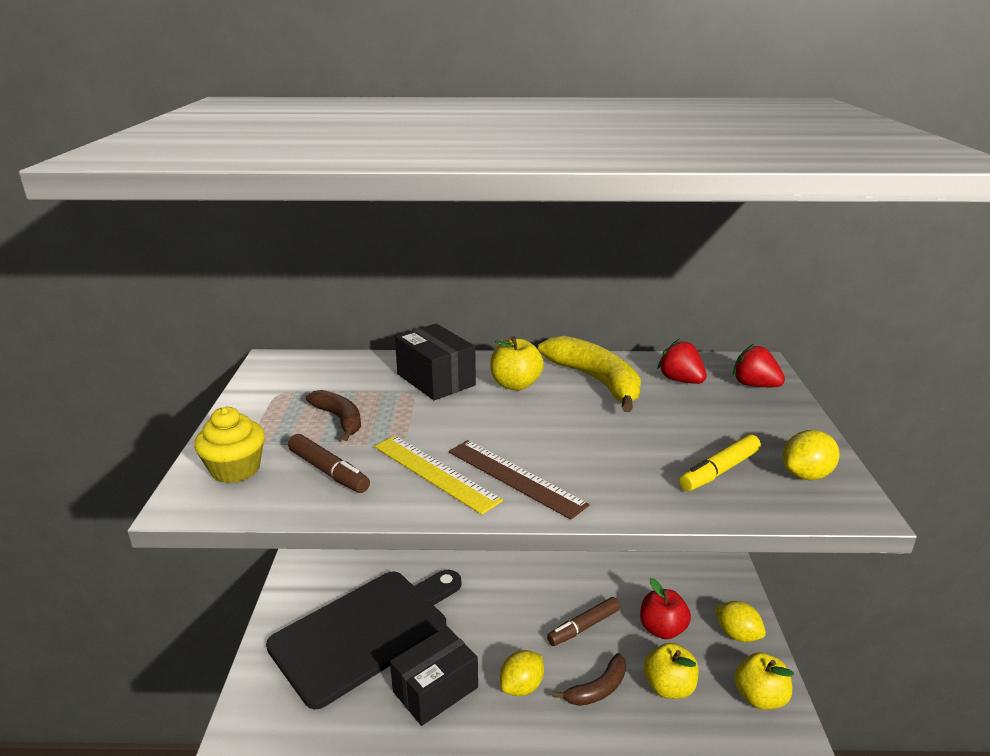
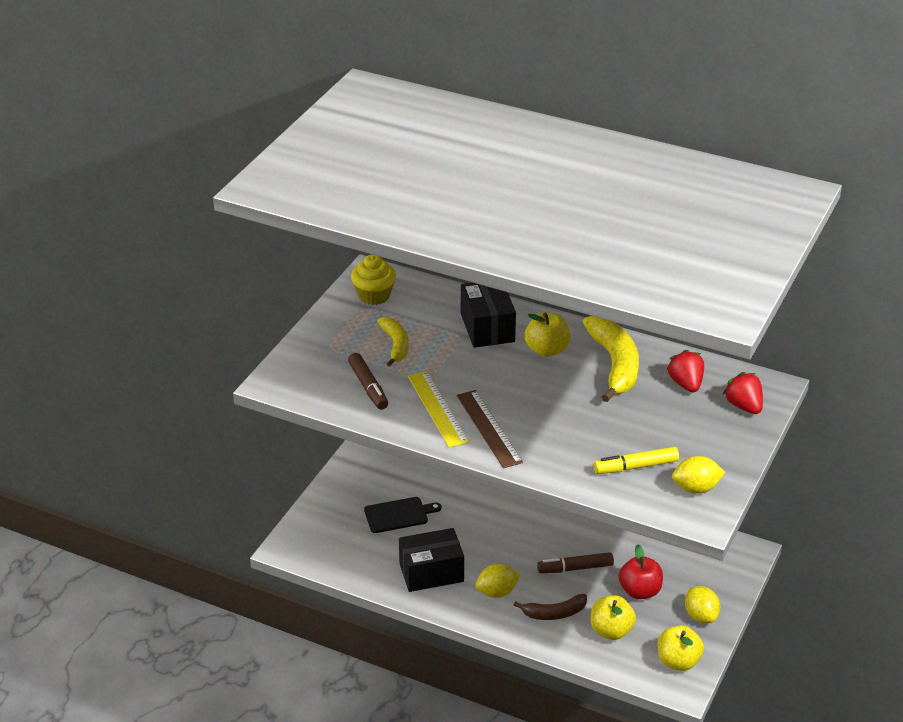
camera: 25 degrees right, 10 degrees up
yellow cupcake [194,407,265,483] -> yellow cupcake moved to [351,254,396,305]
black cutting board [266,570,462,709] -> black cutting board [364,497,442,533], size x0.44
brown banana [306,390,361,441] -> yellow banana [377,317,409,367]

